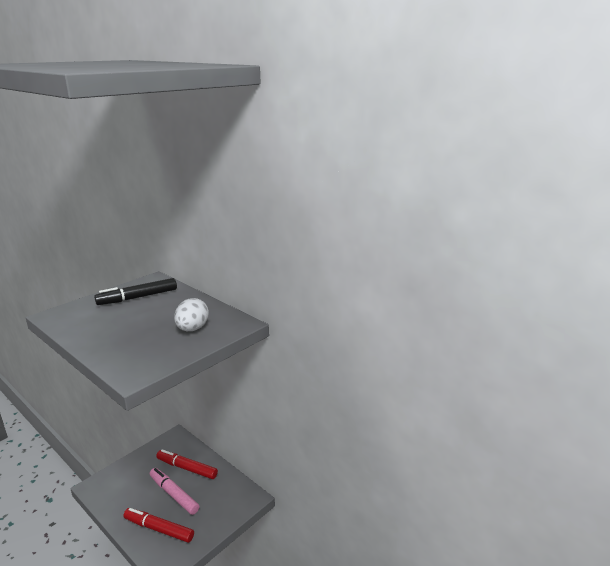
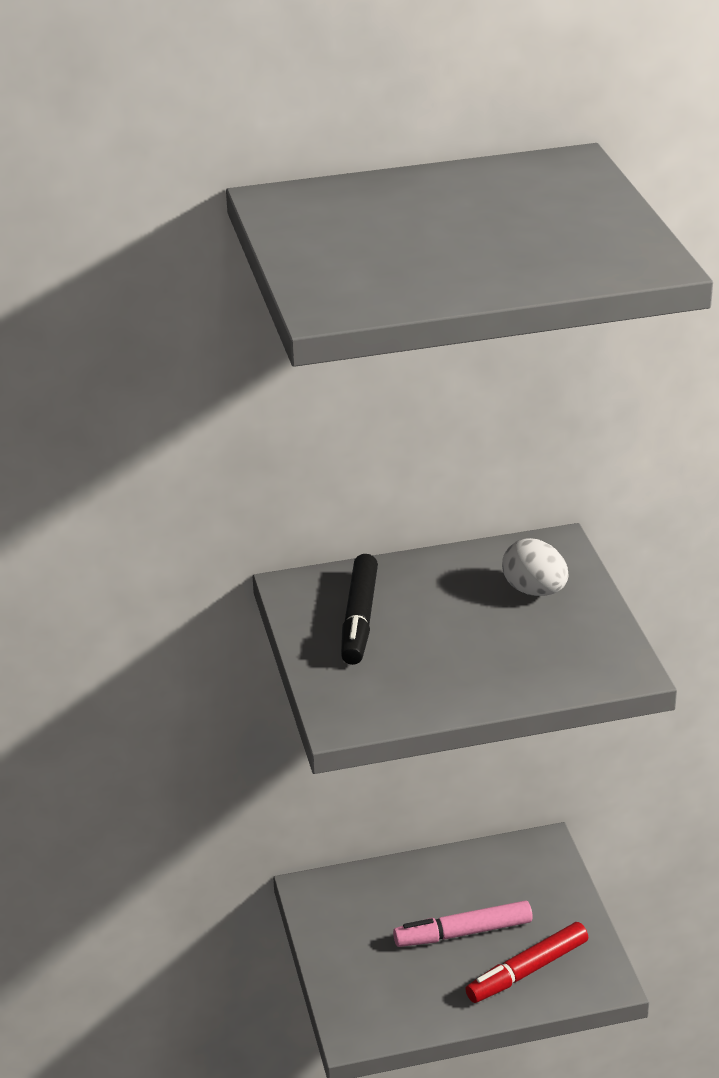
camera: 55 degrees left, 10 degrees up
red marker [156,449,218,479] -> none

